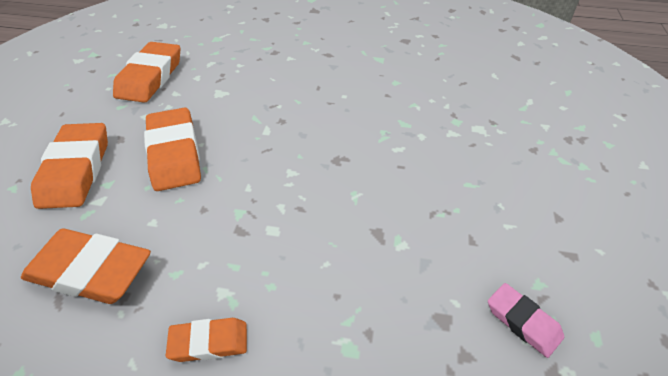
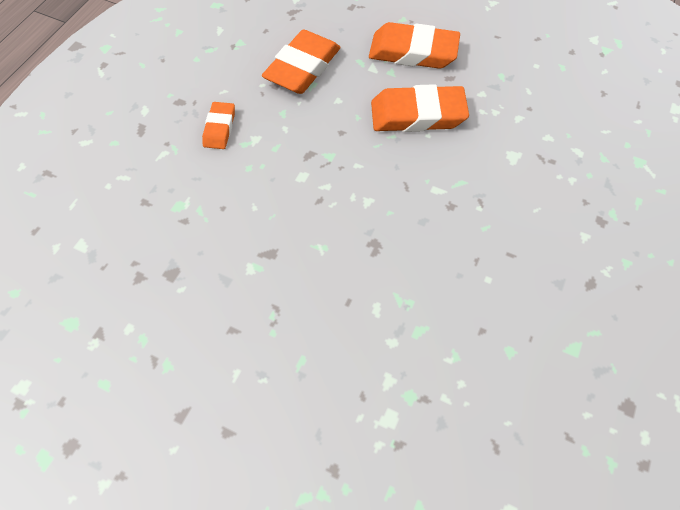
camera: 105 degrees right, 15 degrees up
orange eraser [113,42,180,103] -> none
pink eraser [488,283,564,358] -> none

